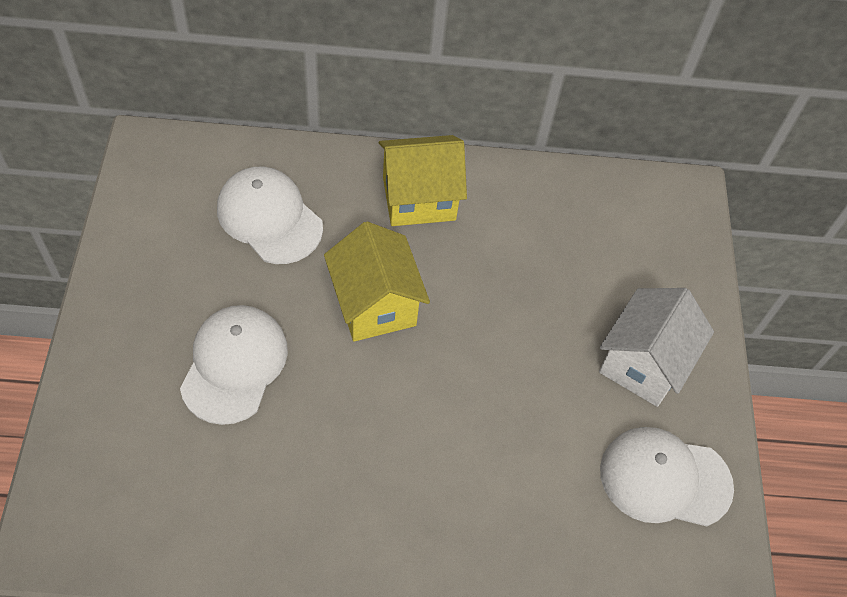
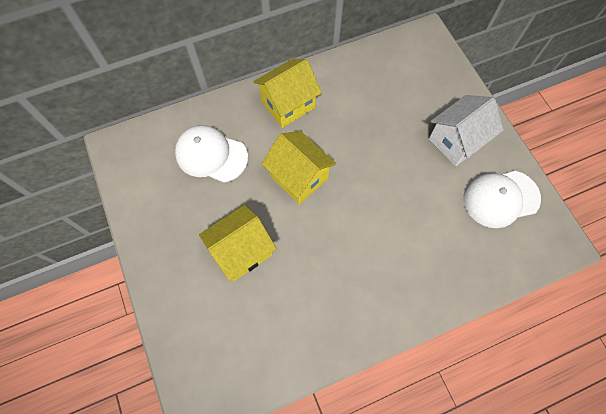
camera: 20 degrees left, 10 degrees up
white cap [180,305,288,425] -> yellow house [199,205,277,281]
white house [599,288,714,407] -> white house turned 45 degrees clockwise [429,95,504,166]

